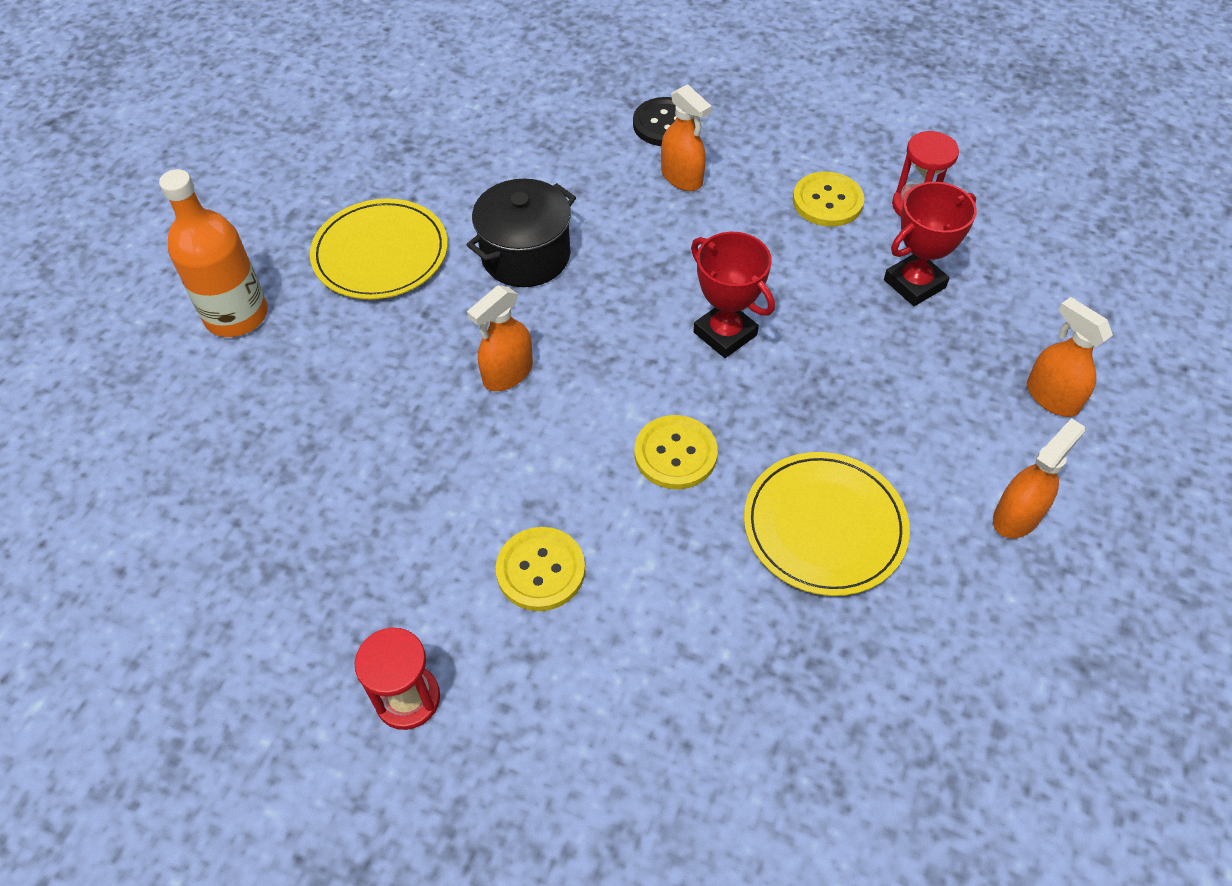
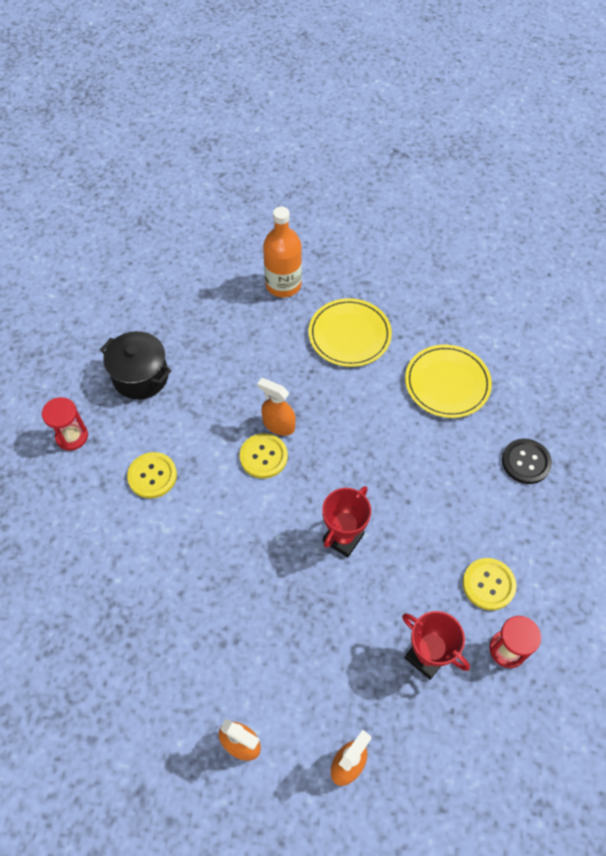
camera: 75 degrees right, 5 degrees up
black pot [467,179,576,287] -> black pot moved to [100,331,171,400]
yellow button [634,415,718,489] -> yellow button moved to [240,433,288,478]
orange spray bottle [661,84,712,191] -> none
yellow plate [744,452,910,596] -> yellow plate moved to [405,345,492,418]

